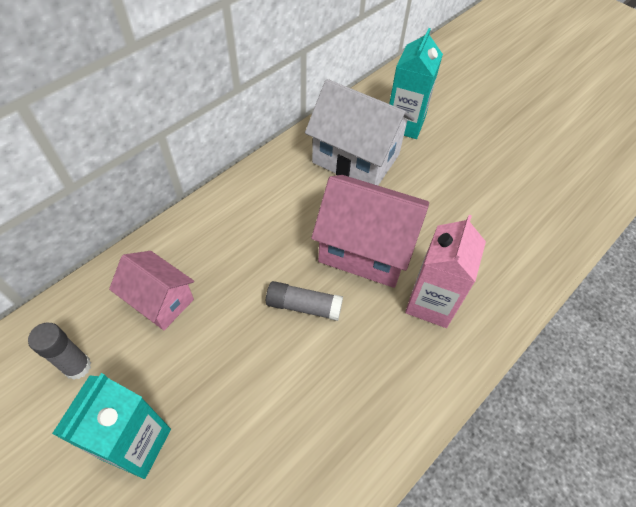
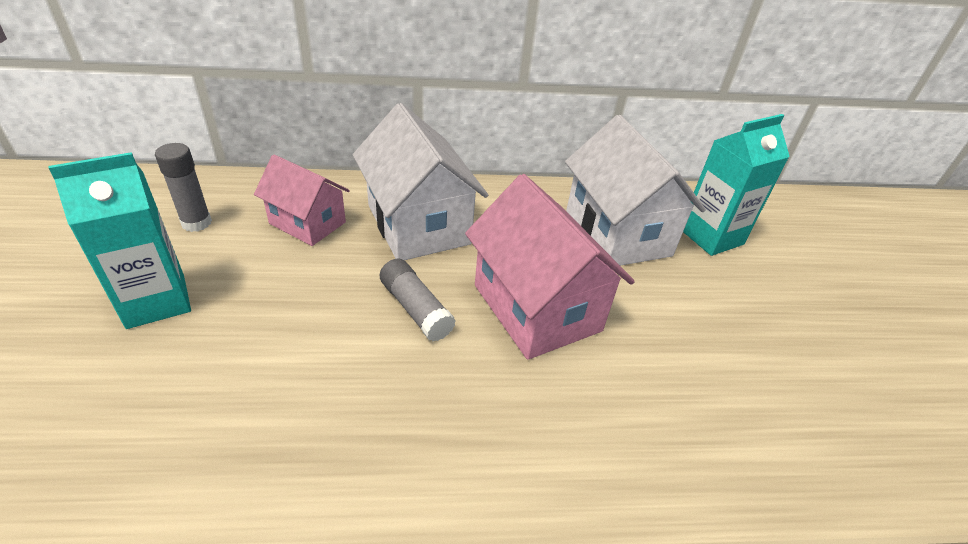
camera: 40 degrees right, 15 degrees down
pink house [109,251,194,330] -> pink house turned 45 degrees counterclockwise [254,155,350,246]
pink carton [405,215,486,328] -> none
none -> white house [353,103,488,260]

